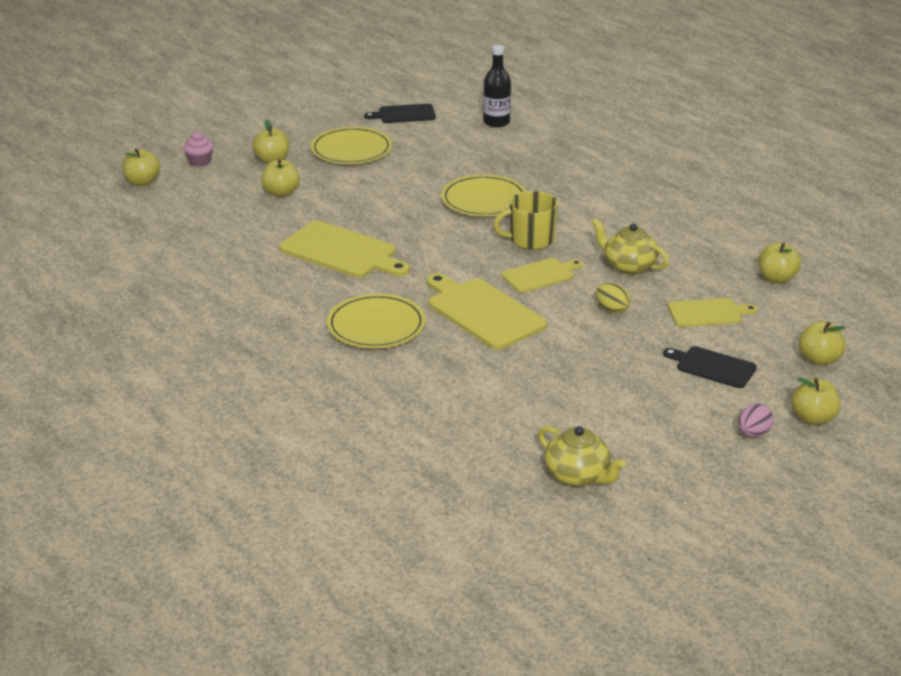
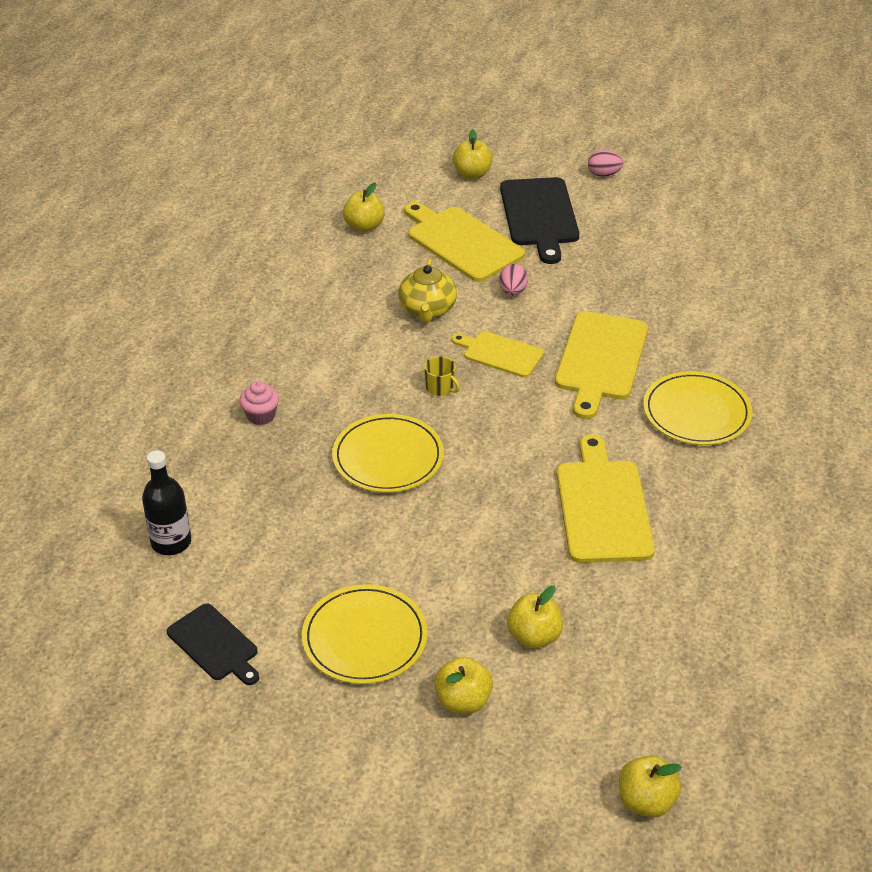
camera: 125 degrees left, 10 degrees up
pink cupcake [183,131,214,167] -> pink cupcake moved to [239,381,279,425]
yellow mug [493,191,558,250] -> yellow mug [424,356,460,396], size x0.55
yellow teapot [538,426,626,487] -> none
yellow egg [596,283,631,313] -> pink egg [499,264,528,296]
black cutting board [663,346,757,388] -> black cutting board [500,177,579,264], size x1.66
yellow cutting board [668,298,758,327] -> yellow cutting board [404,202,525,282], size x1.66
yellow apple [791,378,840,425] -> none

